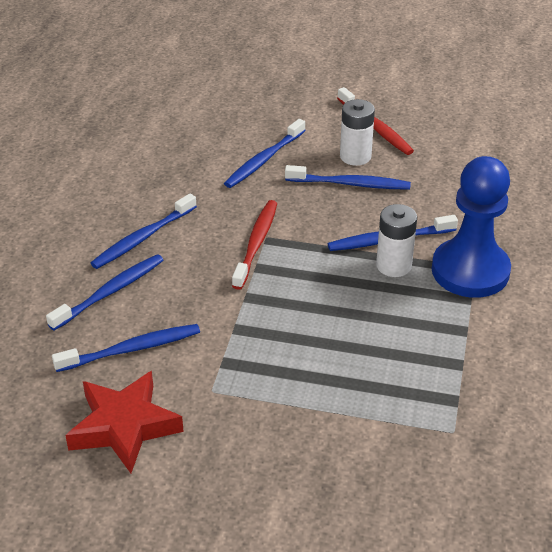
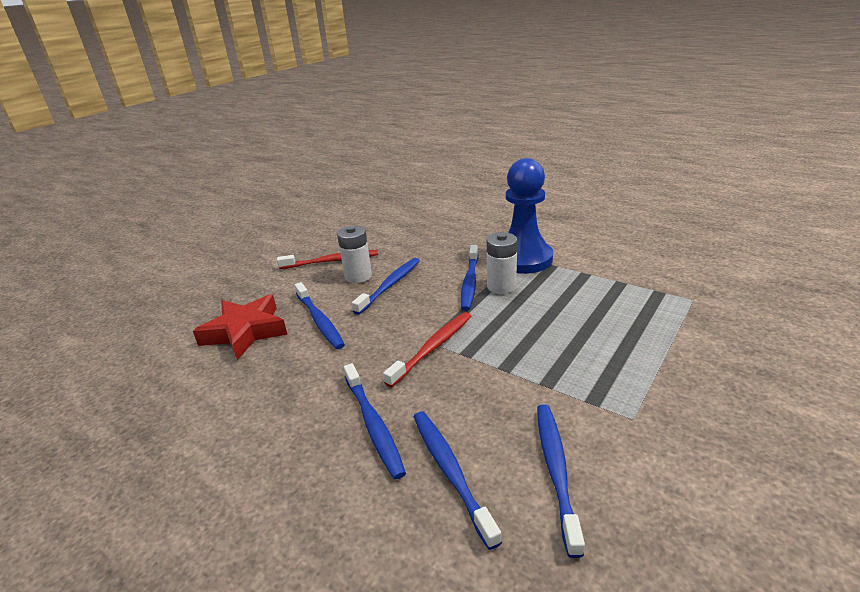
camera: 65 degrees left, 10 degrees down
red star [65,371,184,473] -> red star moved to [193,294,288,360]
red toothbrush [232,200,277,290] -> red toothbrush turned 90 degrees clockwise [383,312,471,387]

